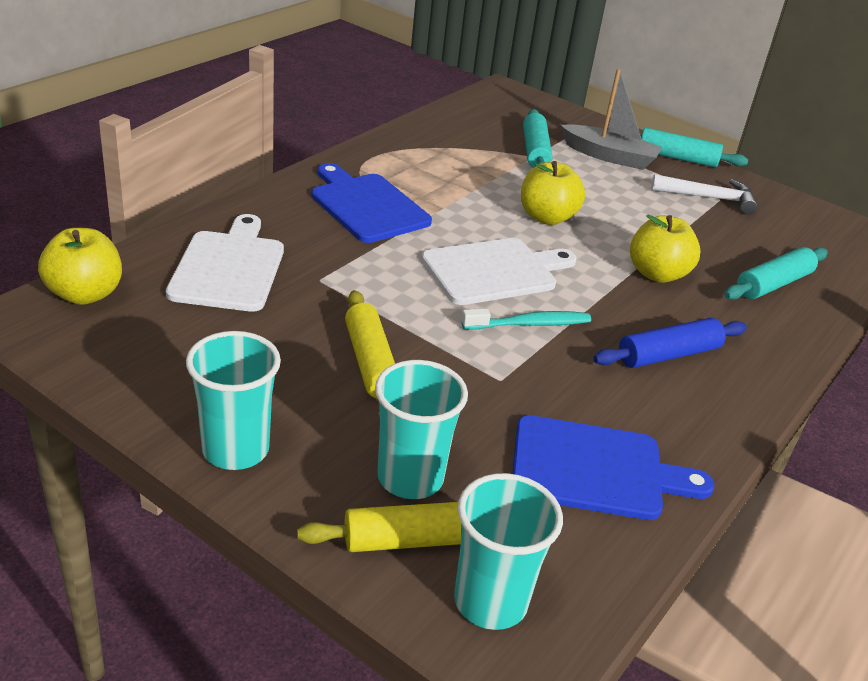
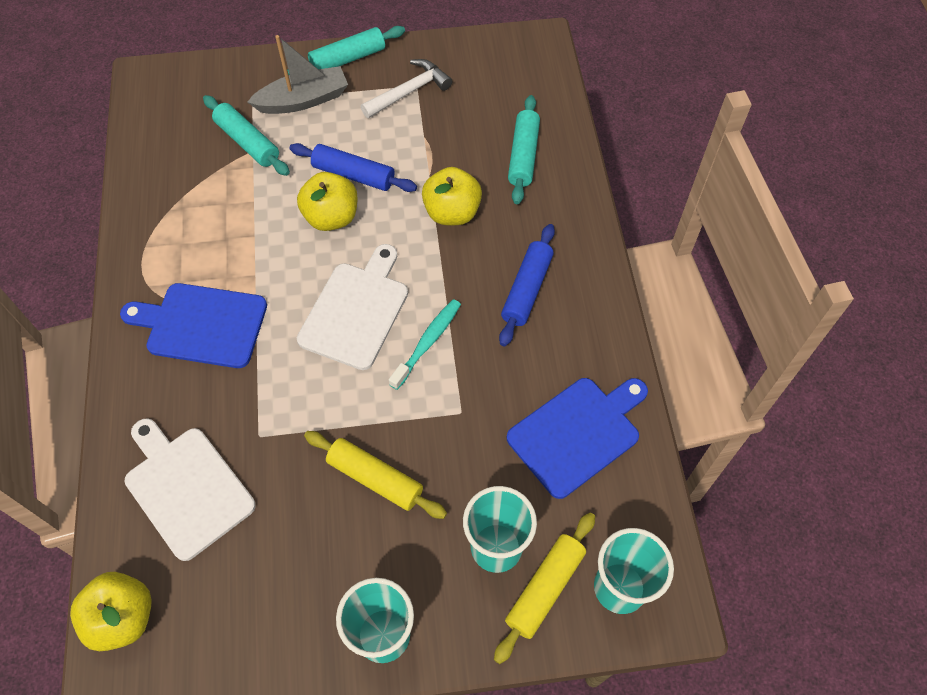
camera: 40 degrees left, 25 degrees up
none -> blue rolling pin [289,143,417,192]

